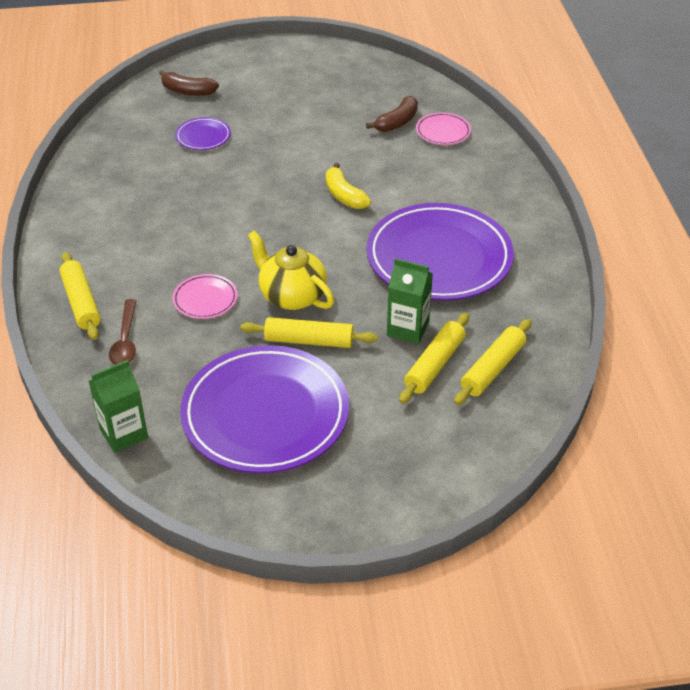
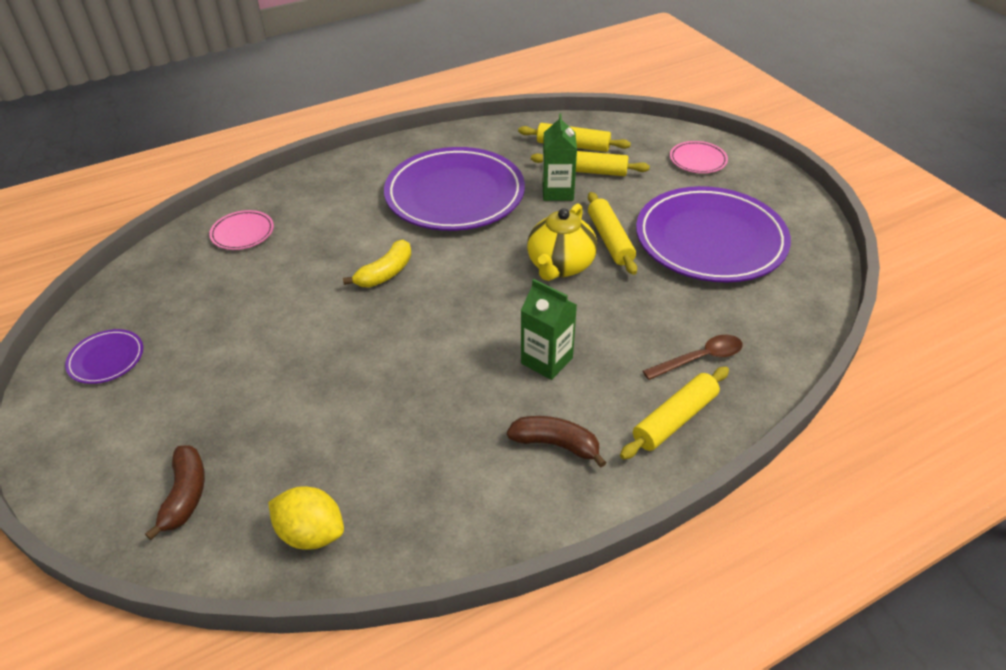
camera: 110 degrees left, 0 degrees up
green carton [89,360,148,453] -> green carton moved to [521,279,577,380]
pink plate [172,274,238,319] -> pink plate moved to [670,141,728,173]
purple plate [175,117,231,150] -> purple plate moved to [65,329,143,384]
brown banana [366,96,418,132] -> brown banana moved to [507,416,607,467]
none -> yellow lemon [268,486,344,550]

